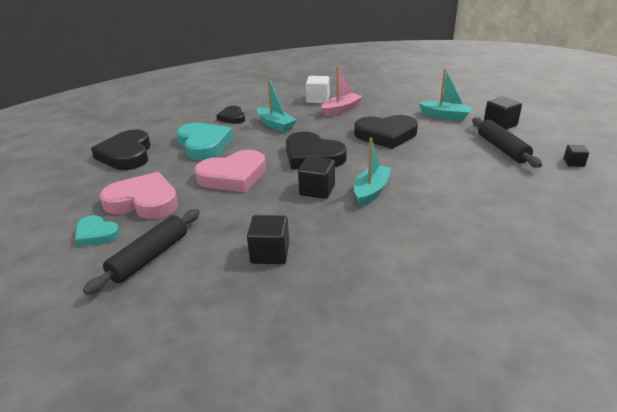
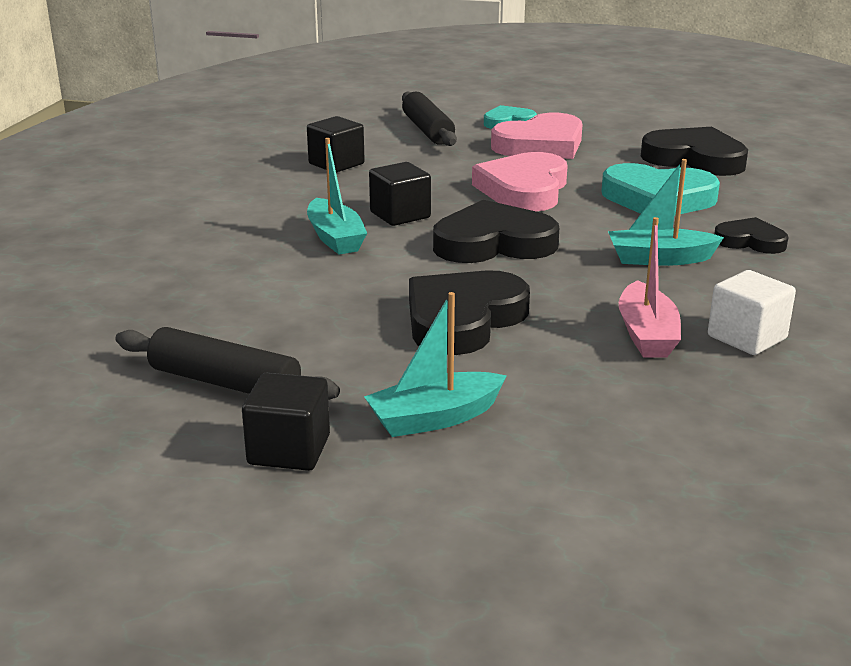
camera: 130 degrees right, 5 degrees down
black cube [563,145,589,167] -> none

